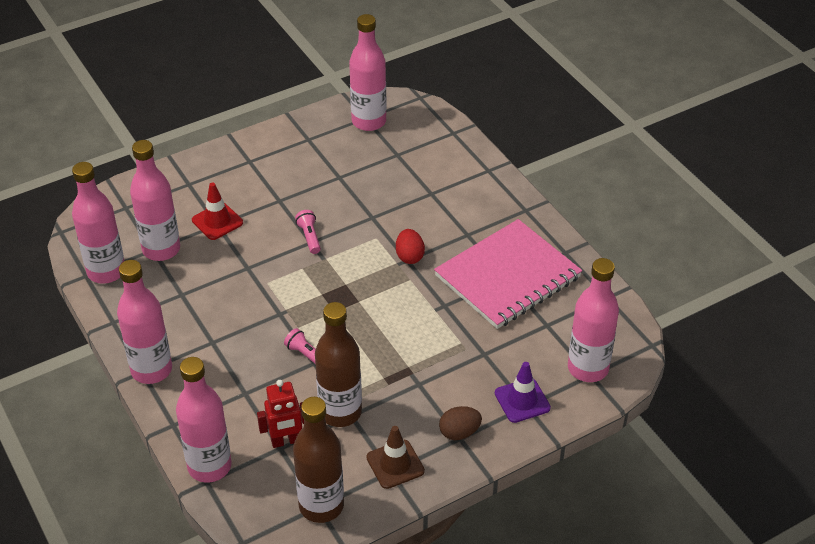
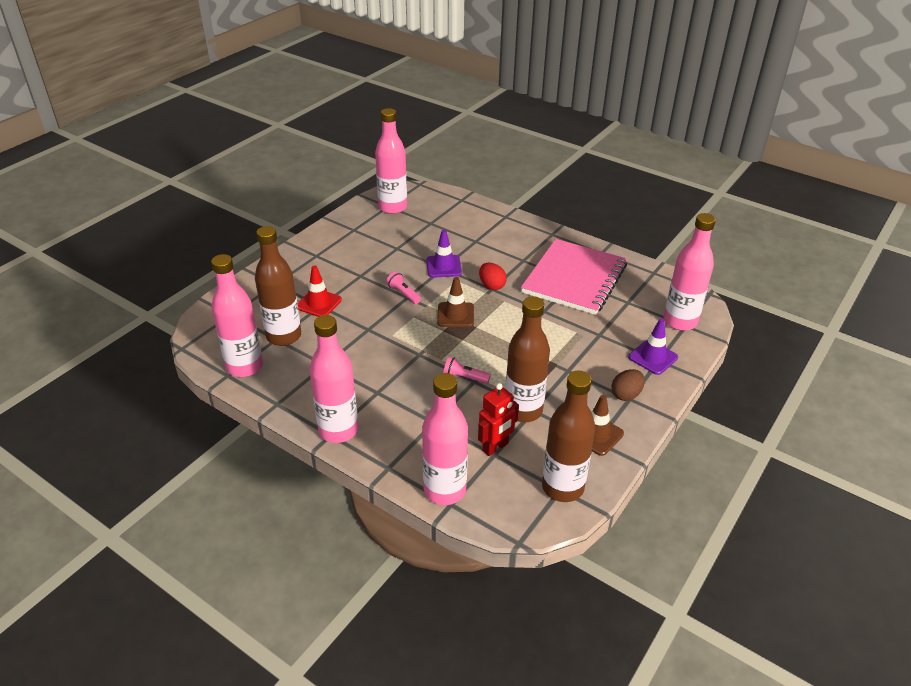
camera: 25 degrees left, 5 degrees down
pink bottle [130,140,180,261] -> brown bottle [255,226,301,346]
none -> purple traffic cone [426,230,462,278]
none -> brown traffic cone [437,277,474,327]

